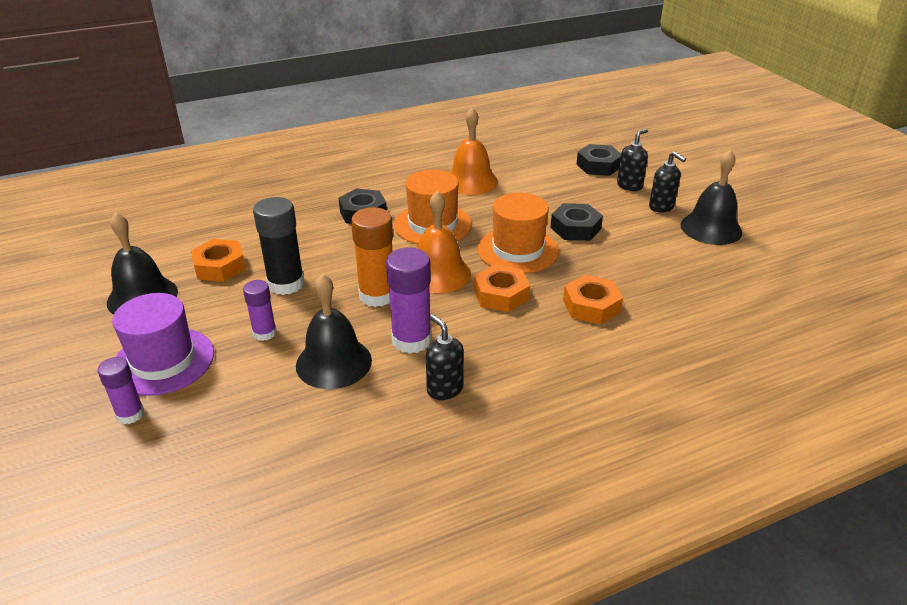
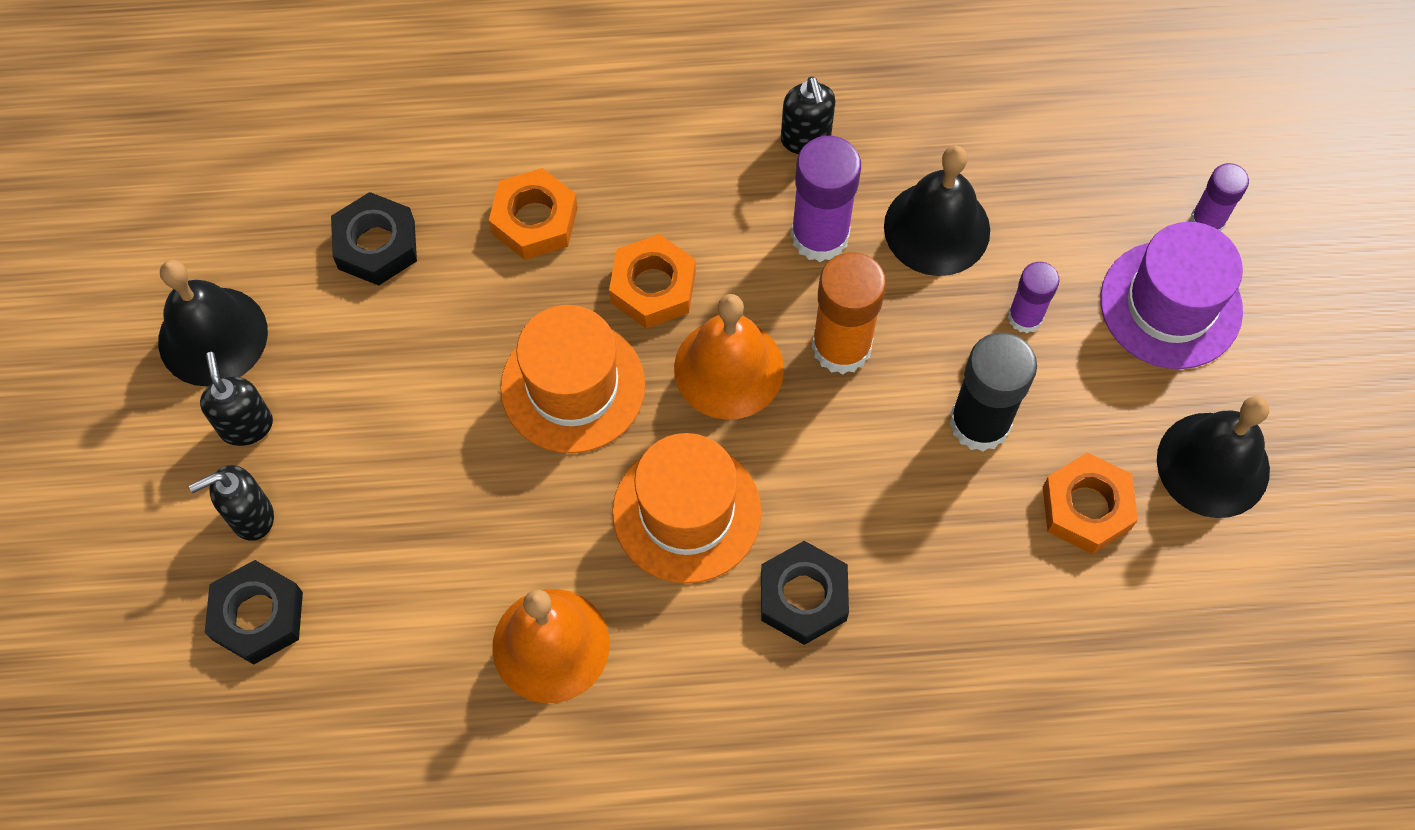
camera: 160 degrees left, 30 degrees up
black nut [550,203,603,241] -> black nut moved to [331,192,417,286]

